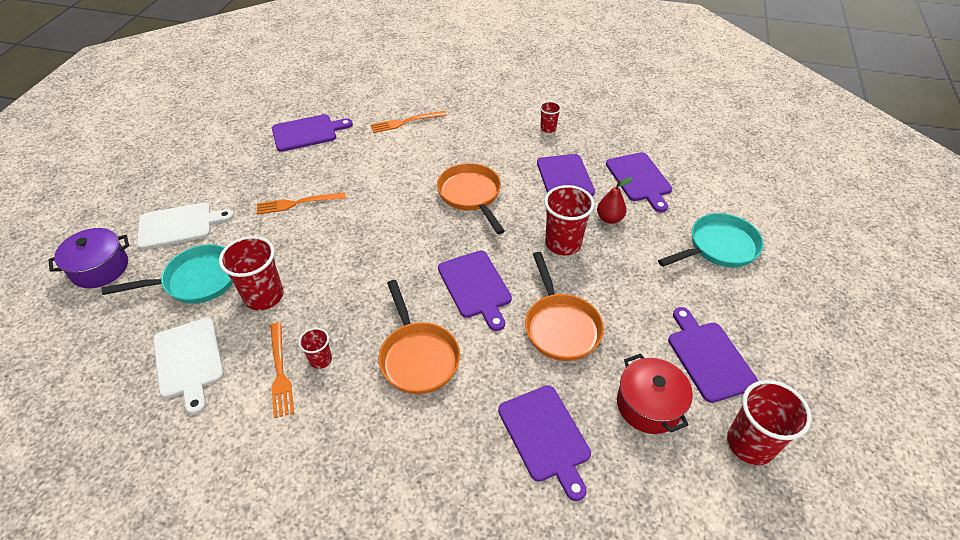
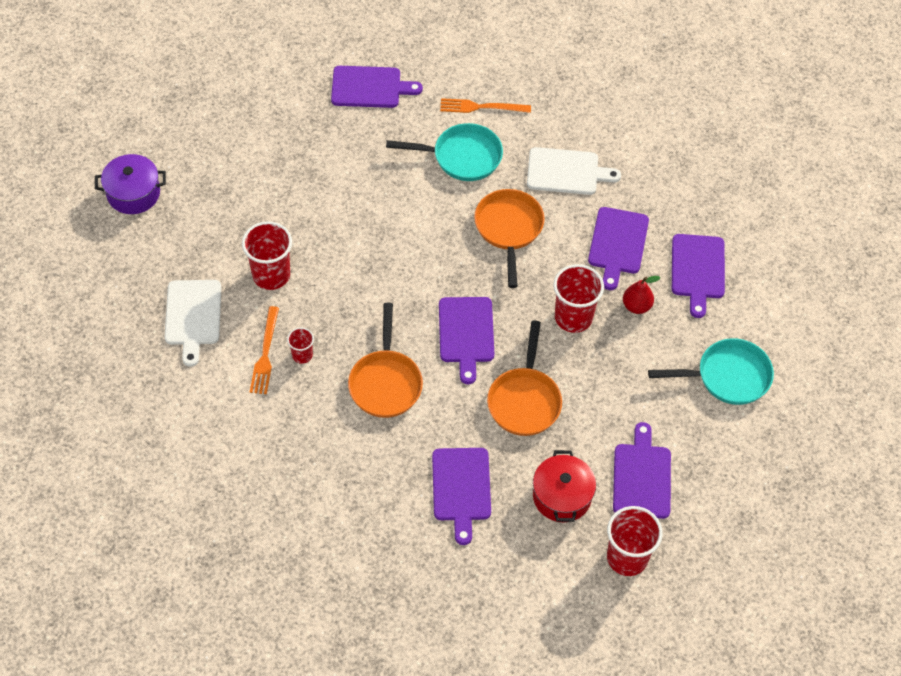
camera: 20 degrees right, 10 degrees up
turquoise pan [102,244,233,304] -> turquoise pan moved to [386,123,503,181]
white cutting board [137,202,234,250] -> white cutting board moved to [527,147,621,195]
orange fork [257,192,346,215] -> none
red cup [540,101,561,133] -> none

